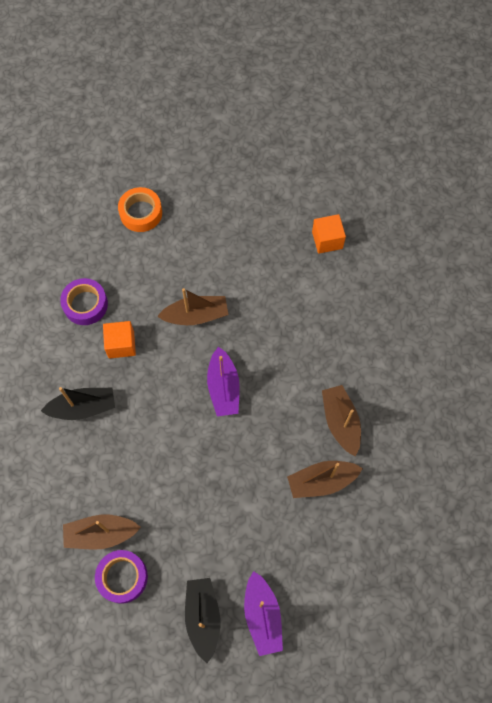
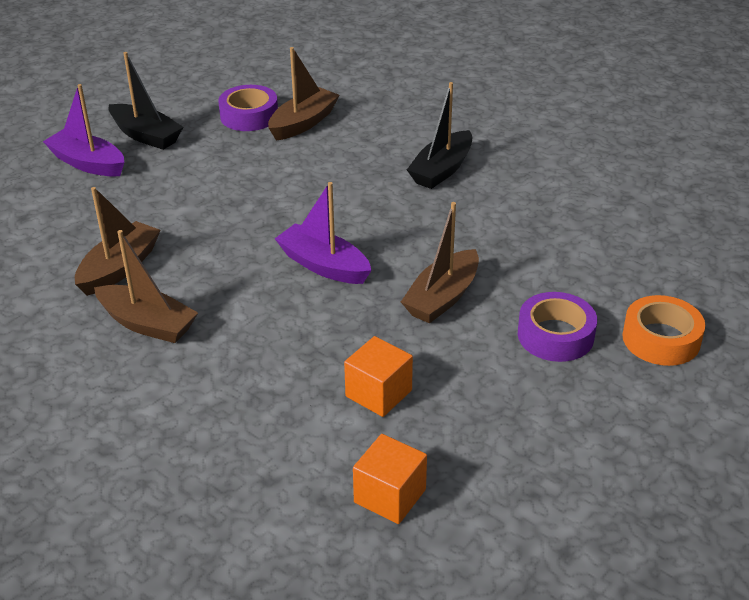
camera: 135 degrees right, 30 degrees down
purple tape [60,278,108,325] -> purple tape moved to [518,292,597,362]
orange cube [103,321,136,359] -> orange cube moved to [344,336,413,417]

